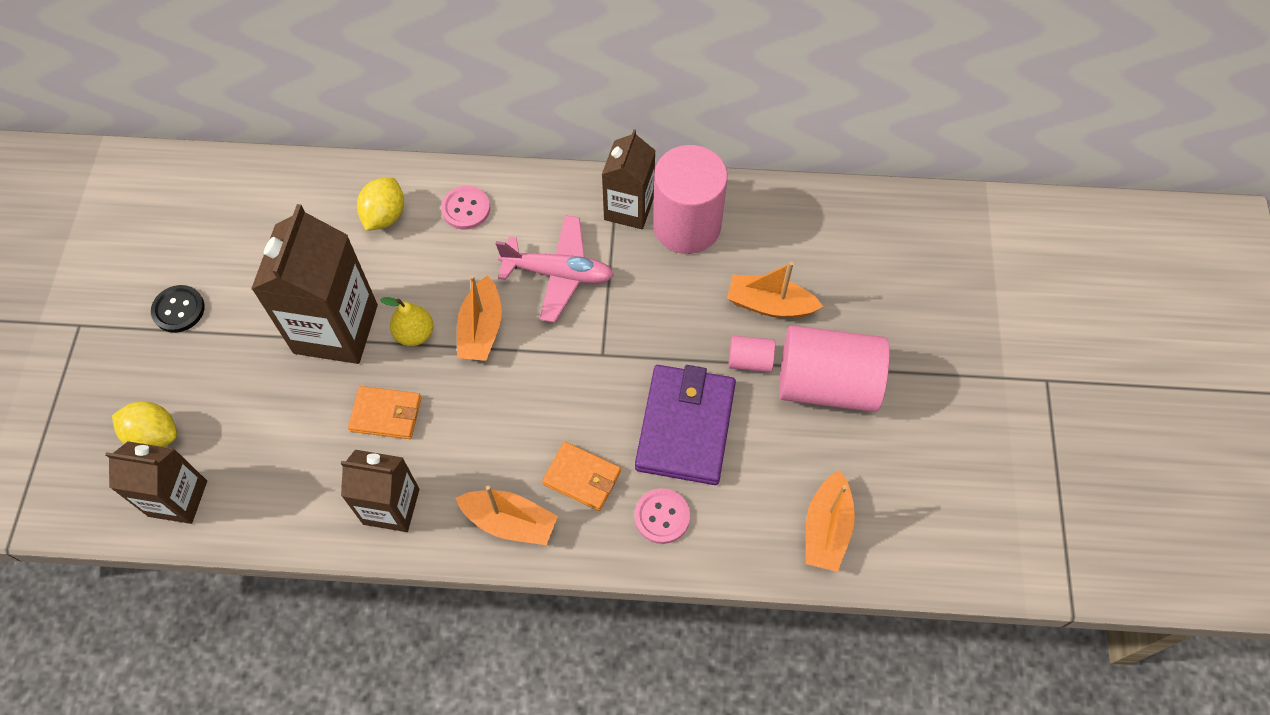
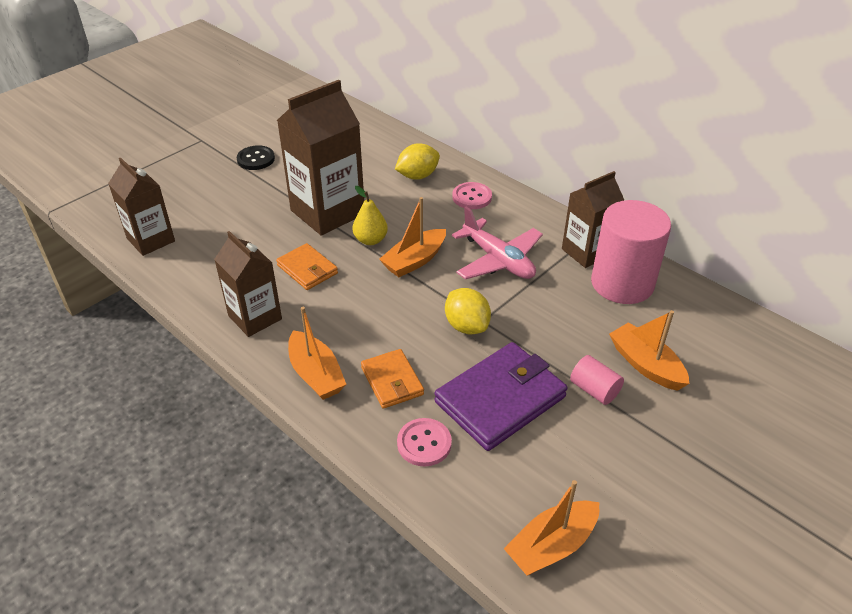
camera: 40 degrees right, 20 degrees down
yellow lemon [112,401,177,447] -> yellow lemon moved to [445,288,491,334]
pink cylinder [779,325,890,412] -> none

